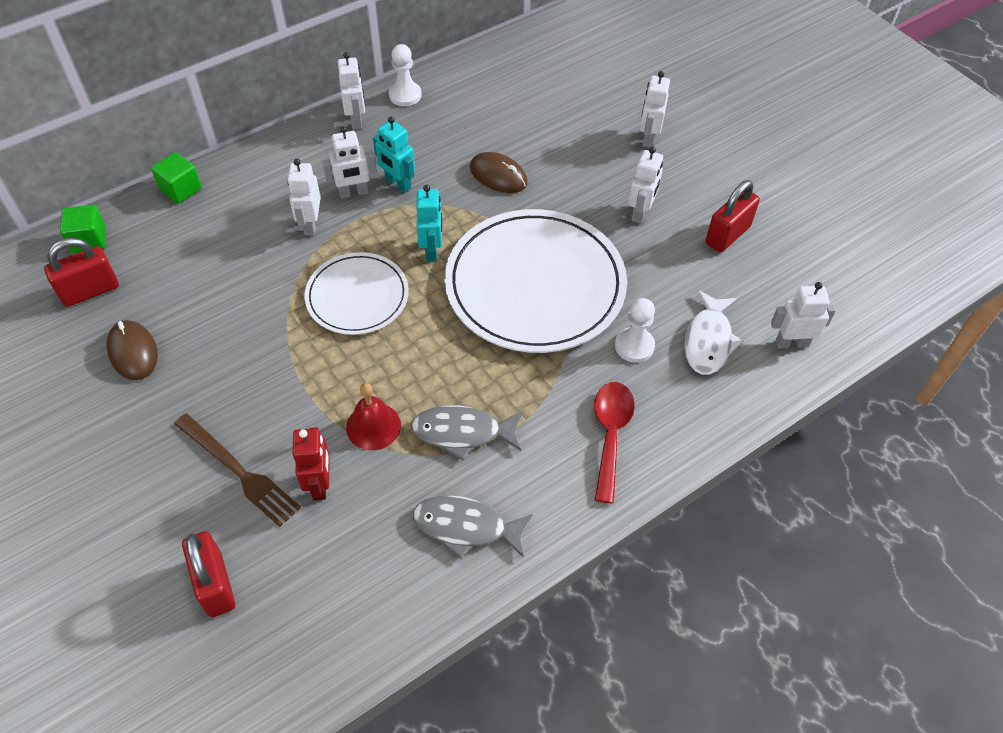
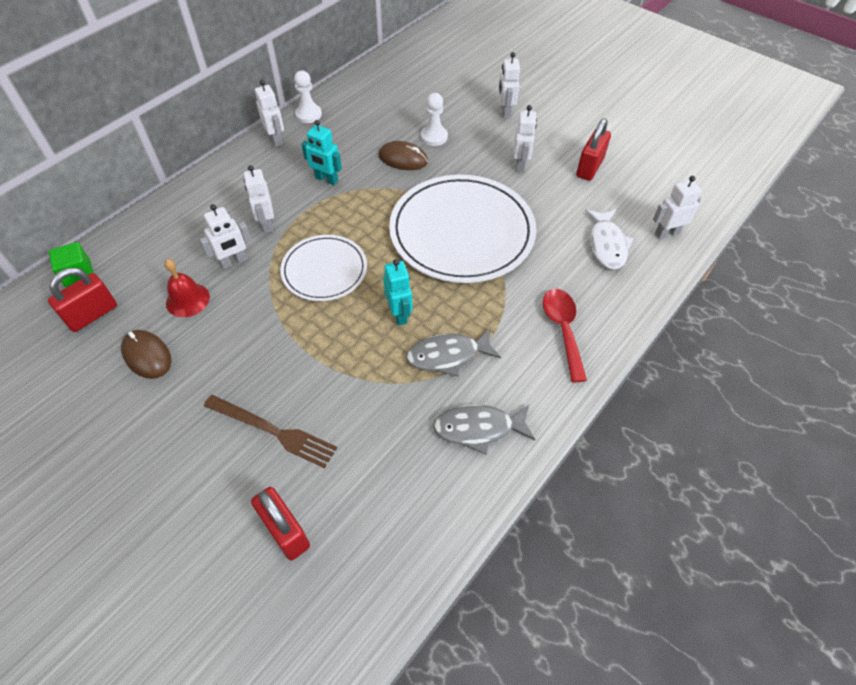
camera: 15 degrees left, 0 degrees up
green cube [151,152,202,204] -> none
red robot [292,427,330,500] -> none
white robot [322,126,377,199] -> white robot moved to [200,204,251,269]
red bell [346,383,401,450] -> red bell moved to [164,259,210,317]
turquoise robot [416,185,442,261] -> turquoise robot moved to [383,259,412,326]
white pawn [615,298,655,363] -> white pawn moved to [421,93,448,146]

